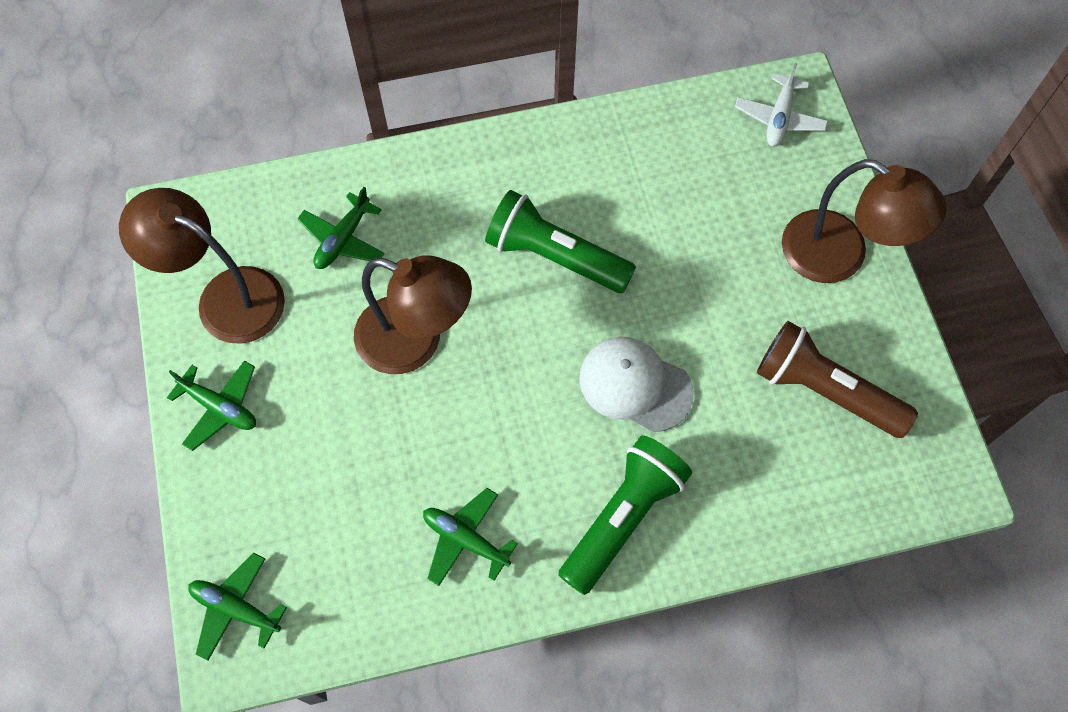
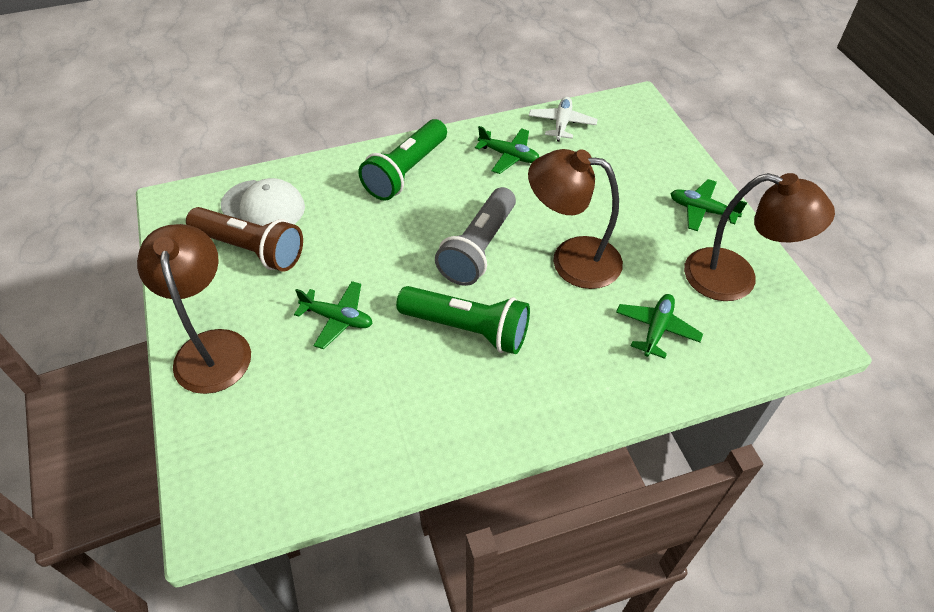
camera: 175 degrees right, 15 degrees down
green plane [188,553,287,661] -> green plane moved to [294,281,373,349]
white cap [579,337,694,432] -> white cap moved to [221,178,305,226]
white plane [735,63,828,147] -> white plane moved to [529,97,598,142]
brown lamp [782,159,947,283] -> brown lamp turned 45 degrees clockwise [137,224,251,394]
none -> grey flashlight [435,187,516,286]

